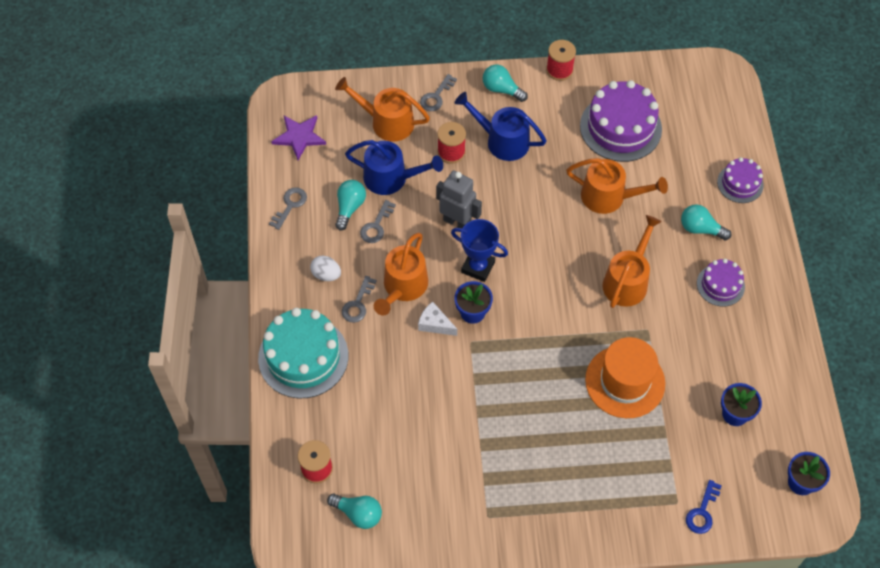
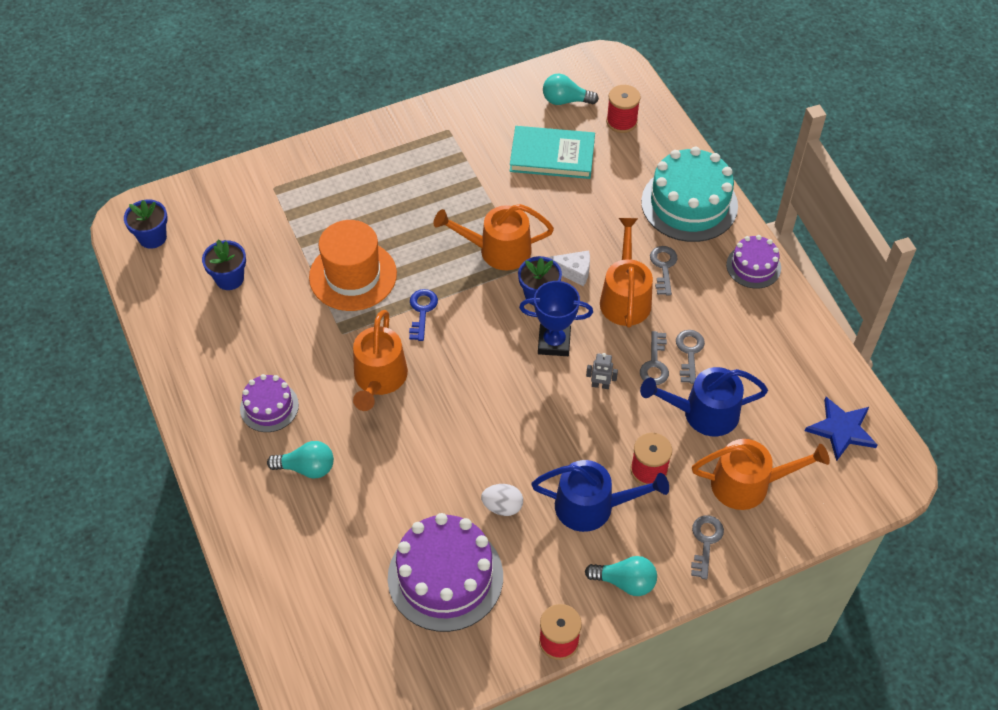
camera: 160 degrees right, 5 degrees down
grey key [269,187,307,230] -> grey key moved to [640,331,669,385]
purple star [271,115,326,160] -> blue star [805,397,878,462]
white egg [310,256,341,281] -> white egg moved to [481,484,523,516]
turquoise light bulb [335,180,366,230] -> none
grey robot [436,171,482,228] -> grey robot [586,353,618,389], size x0.51
orange watering can [566,158,668,214] -> orange watering can moved to [433,204,554,270]
blue key [686,480,722,534] -> blue key moved to [409,289,438,341]
purple cake [717,157,764,203] -> purple cake moved to [726,235,781,289]
none -> turquoise book [510,126,595,179]

